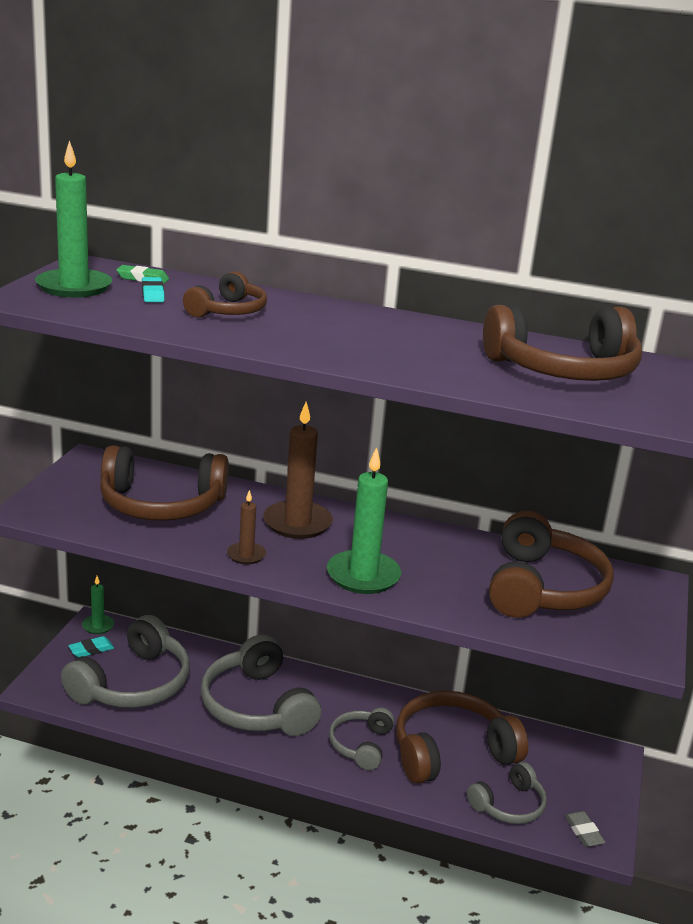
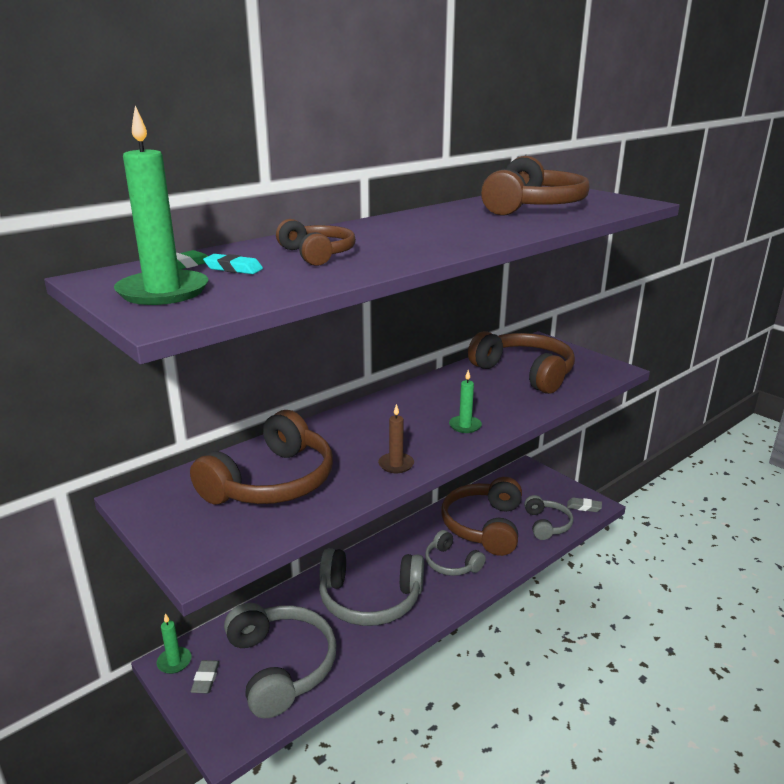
camera: 55 degrees left, 0 degrees up
turquoise eraser [68,636,114,657] -> grey eraser [191,660,220,693]
brown candle [263,402,333,539] -> none
green candle [327,447,401,594] -> green candle [449,370,482,433], size x0.53

